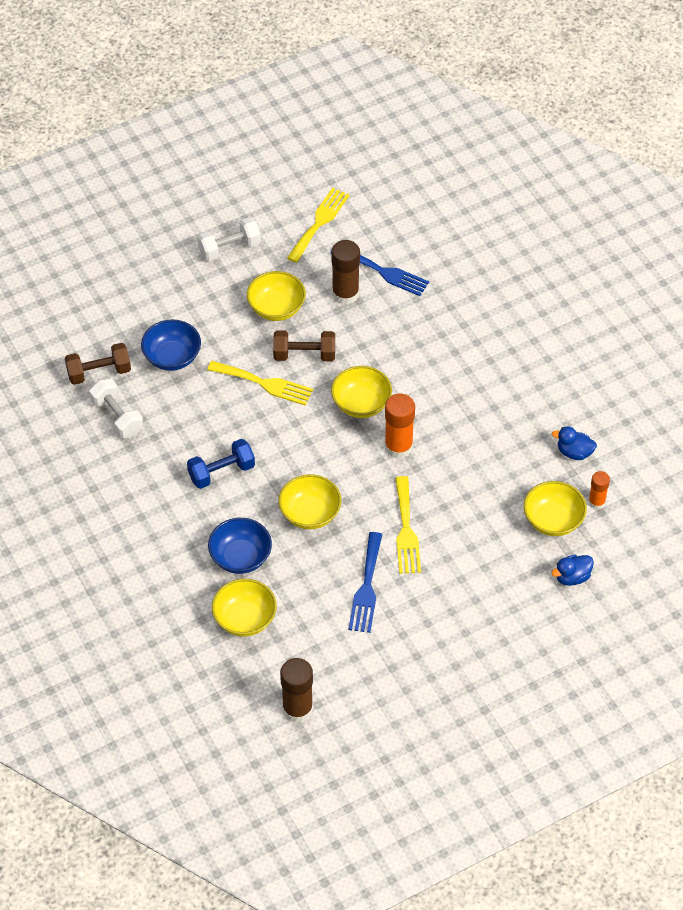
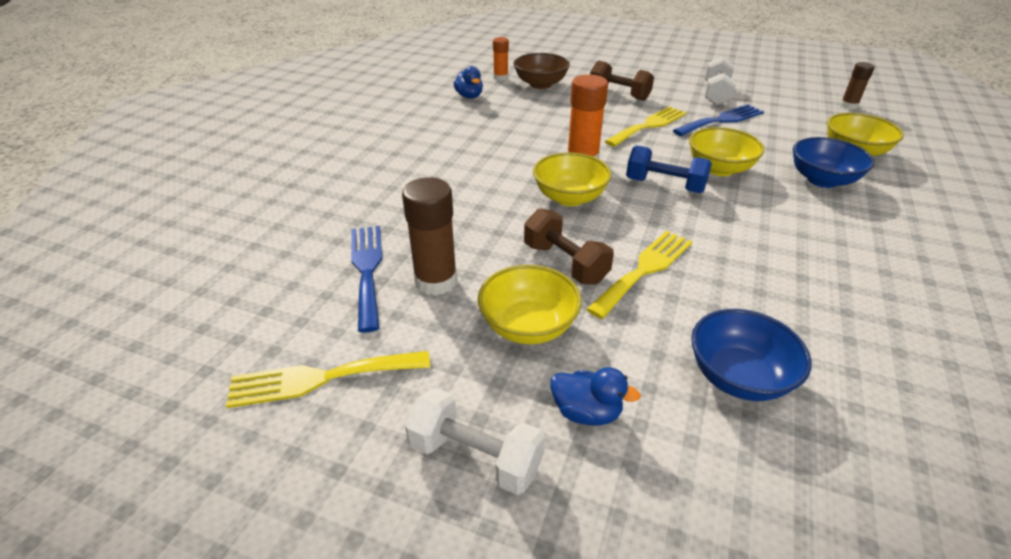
camera: 130 degrees left, 15 degrees down
brown dumbbell [65,343,131,385] -> brown dumbbell moved to [590,60,654,101]
white dumbbell [89,379,143,438] -> white dumbbell moved to [705,57,736,106]
blue dumbbell [187,439,255,489] -> blue dumbbell moved to [626,145,712,193]
yellow fork [207,361,313,406] -> yellow fork turned 60 degrees clockwise [586,231,692,319]
brown glue stick [280,658,313,723] -> brown glue stick [840,62,875,109], size x0.59
yellow bowl [524,481,587,536] -> brown bowl [514,53,570,89]
blue duck [552,555,594,586] -> blue duck moved to [550,367,641,425]

